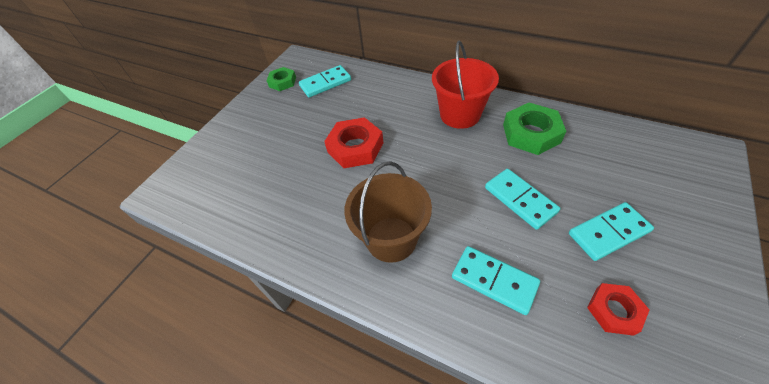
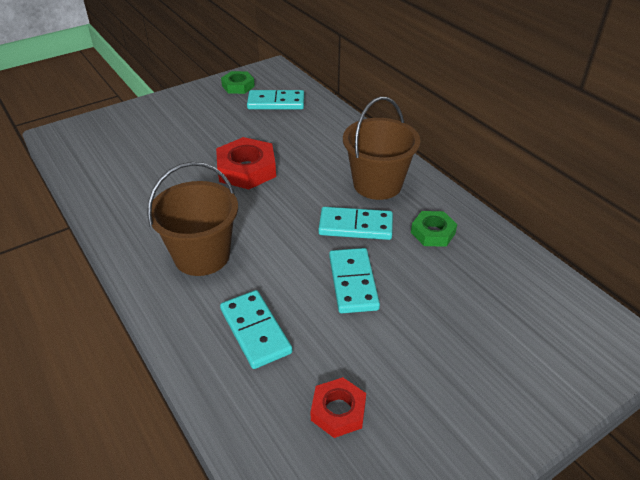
camera: 25 degrees right, 10 degrees down
red bucket [432,40,499,129] -> brown bucket [343,97,420,200]
green nut [503,103,566,155] -> green nut [411,211,457,247], size x0.61
turquoise domino [569,202,654,261] -> turquoise domino moved to [318,207,393,240]

